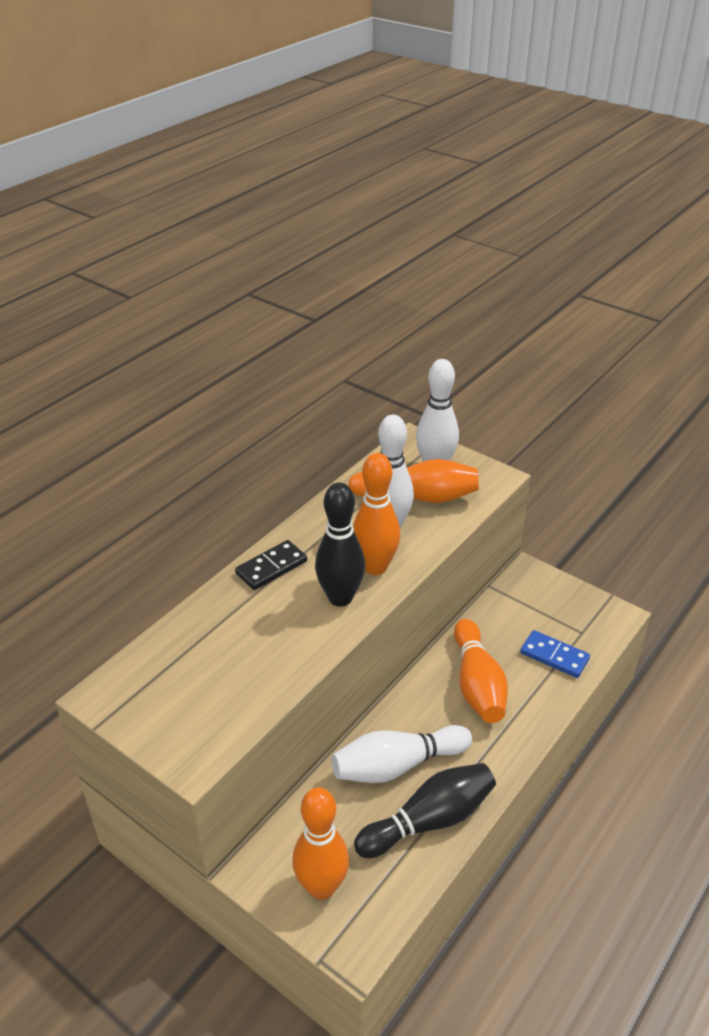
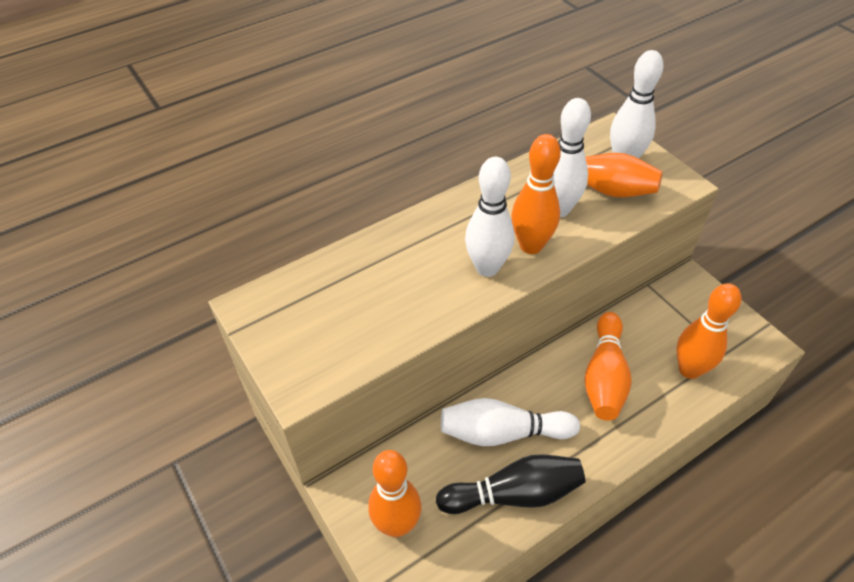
camera: 20 degrees right, 10 degrees up
black domino [235,540,307,590] -> none
black bowling pin [315,482,365,607] -> white bowling pin [465,157,515,277]
blue domino [520,630,590,678] -> orange bowling pin [676,283,741,379]

